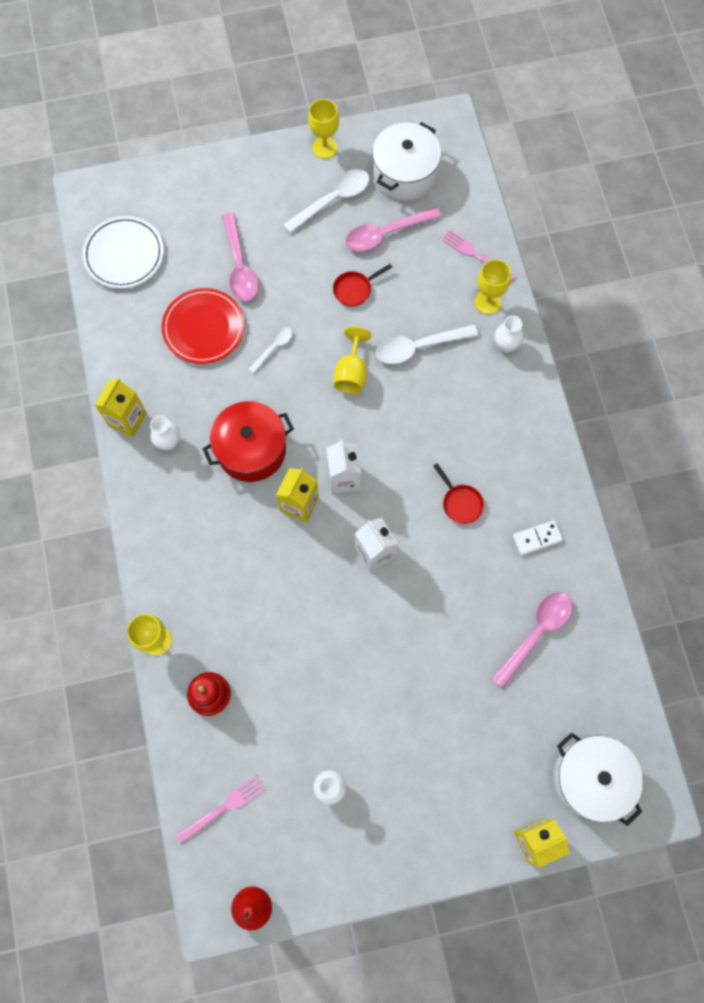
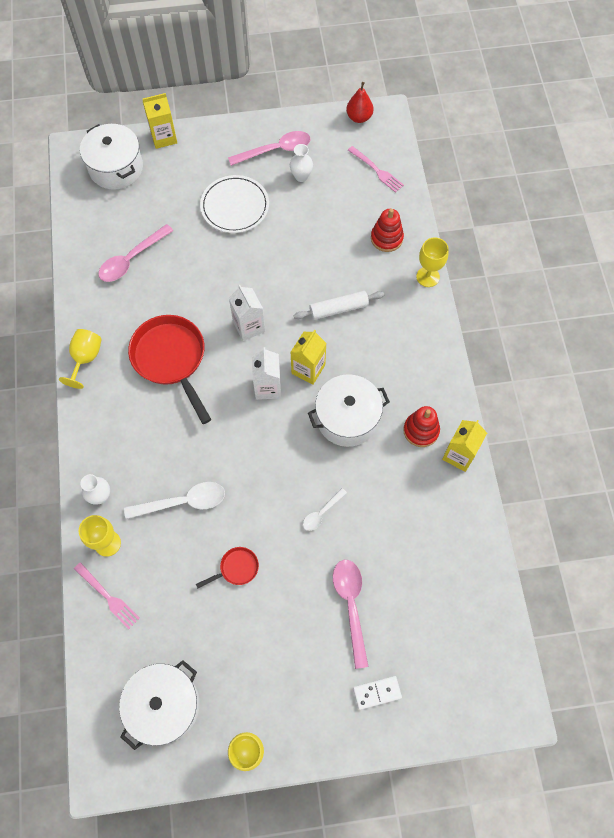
camera: 175 degrees left, 5 degrees down
white plate [82,216,164,288] -> white plate moved to [200,175,269,233]
white vase [150,416,180,450] -> red stacking toy [403,406,440,447]
red plate [162,288,245,364] -> none
pink fork [176,775,265,844] -> pink fork turned 105 degrees counterclockwise [348,146,404,193]
red pot [203,401,294,482] -> white pot [308,374,390,447]
white spoon [283,169,370,233] -> none
yellow goblet [334,326,371,394] -> yellow goblet moved to [59,329,102,389]
pink spoon [345,207,442,252] -> pink spoon moved to [228,131,311,166]
red pan [433,463,484,524] -> red pan [128,315,212,424], size x2.18
white domino [513,520,563,555] -> white domino moved to [353,676,402,710]
none -> white rolling pin [293,291,384,320]

